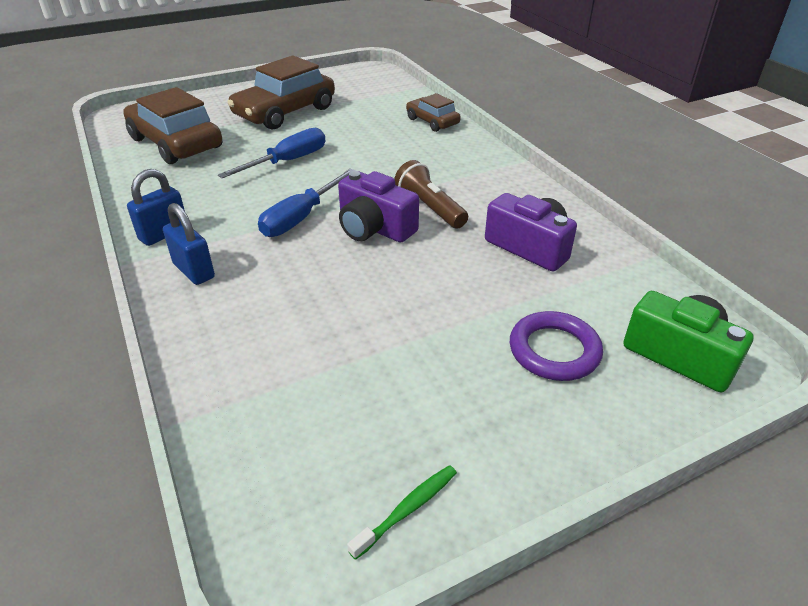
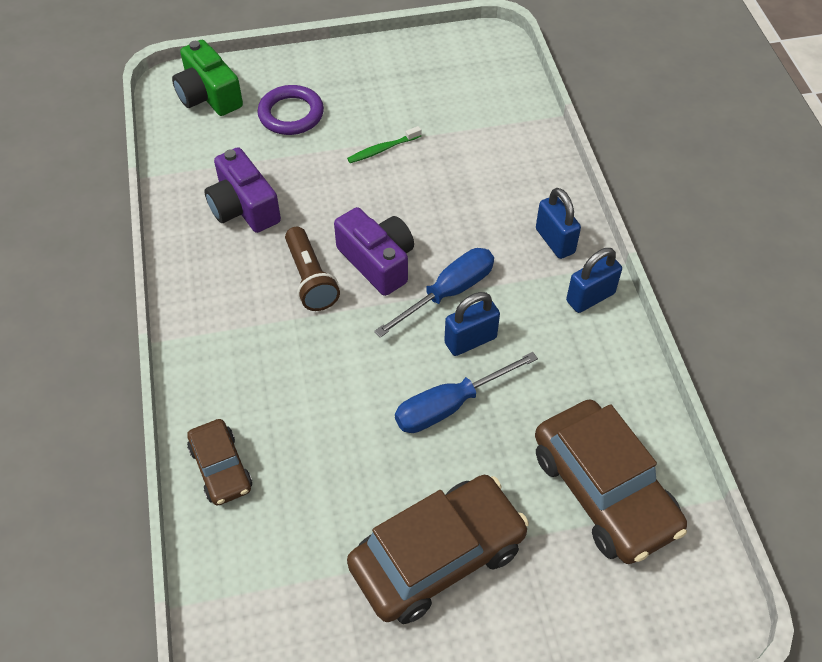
camera: 165 degrees left, 15 degrees up
green toothbrush [347,465,457,560] -> green toothbrush moved to [347,126,421,163]
none -> blue padlock [444,292,500,356]

